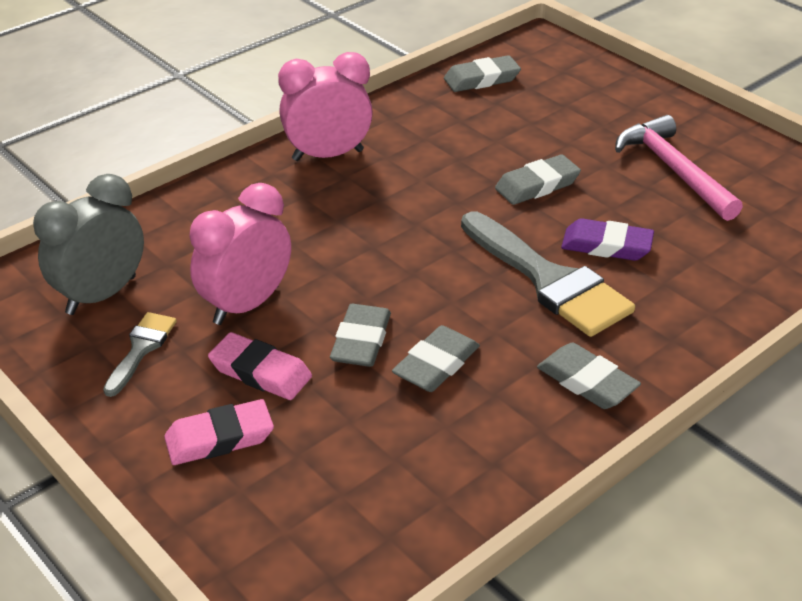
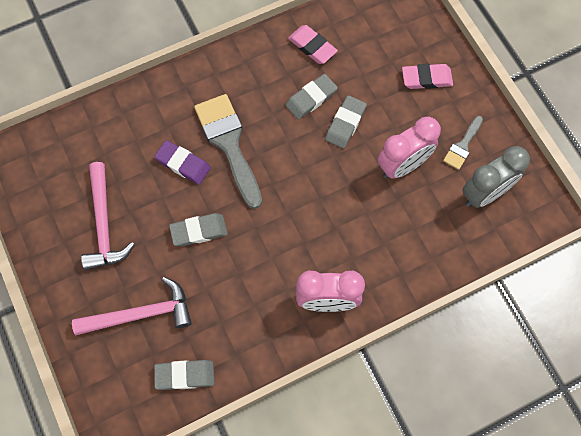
camera: 165 degrees left, 30 degrees up
pink eraser [208,332,312,400] -> pink eraser moved to [288,25,338,64]
grey eraser [537,343,641,409] -> none
none -> pink hammer [72,277,192,336]

